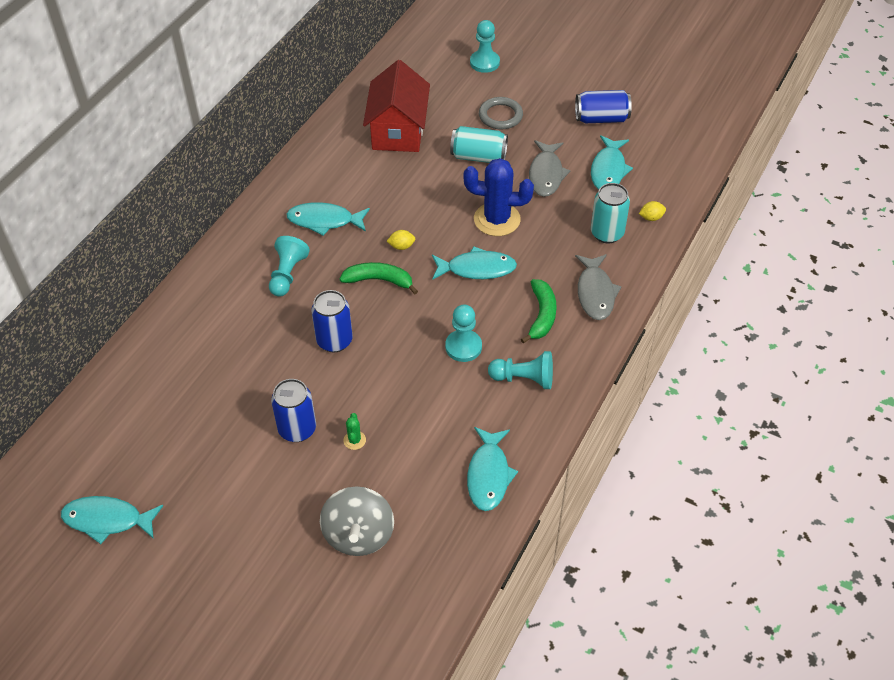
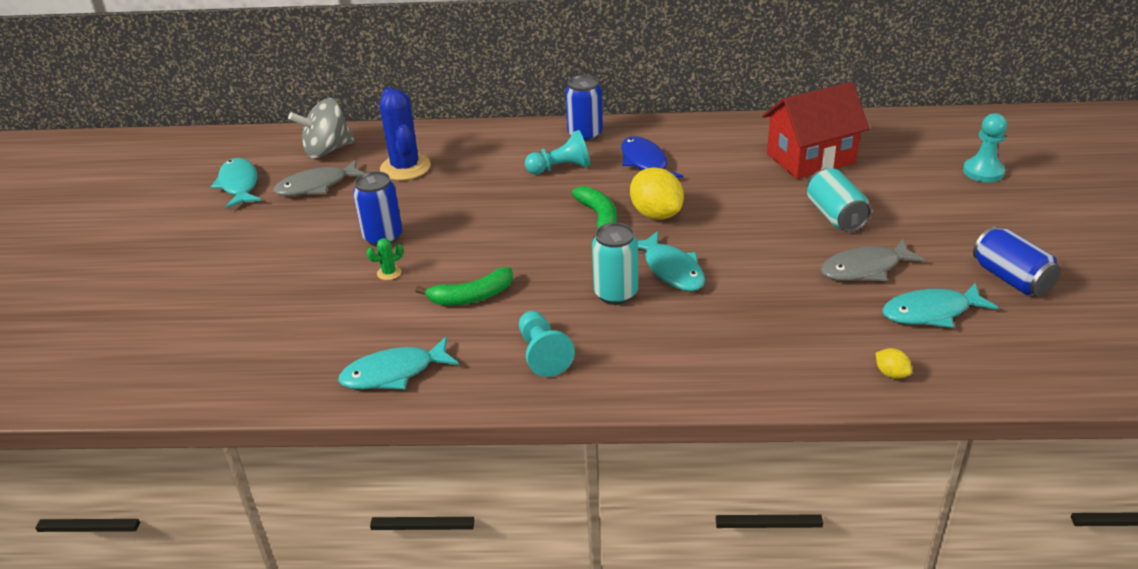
camera: 65 degrees right, 15 degrees down
turquoise fish [286,203,370,236] -> blue fish [621,136,683,178]
blue can [311,290,353,353] -> blue can moved to [565,75,603,142]
grey spinning top [320,486,394,556] -> grey spinning top moved to [288,98,355,158]
yellow lemon [387,230,415,250] -> yellow lemon [630,167,684,220], size x2.14
turquoise pawn [445,304,482,362] -> none
blue cactus [464,158,534,236] -> blue cactus moved to [380,87,431,180]
grey ring [479,97,523,129] -> none
green banana [521,279,557,343] -> green banana moved to [415,267,513,305]
grey fish [575,254,622,320] -> grey fish moved to [274,159,364,196]
turquoise can [591,183,630,244] -> turquoise can moved to [592,223,638,305]

